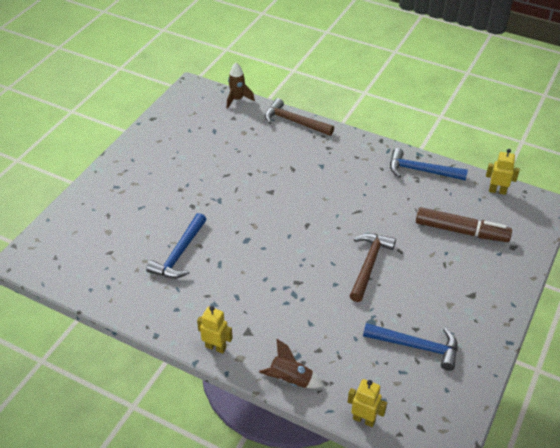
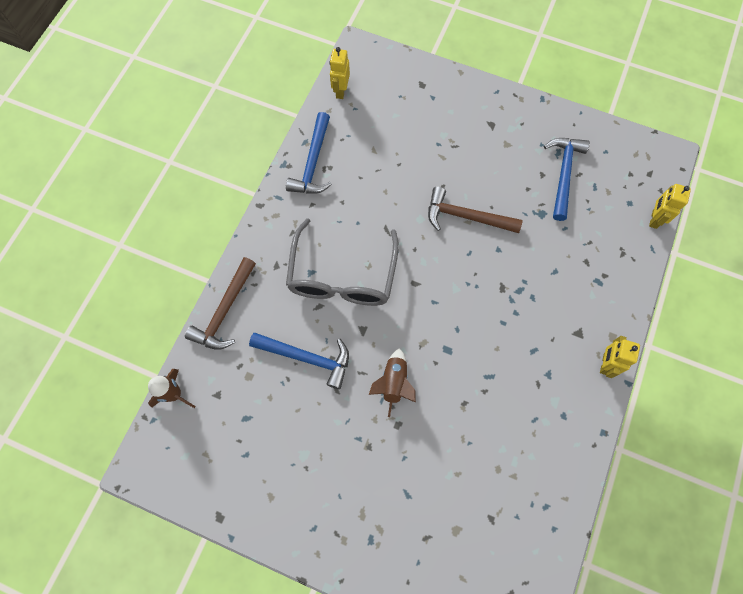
camera: 95 degrees left, 25 degrees up
blue hammer [146,213,207,278] -> blue hammer moved to [249,333,349,389]
brown rocket [259,339,324,389] -> brown rocket moved to [369,348,416,417]
brown marker [416,207,512,242] -> none
none -> grey glasses [286,218,399,306]

